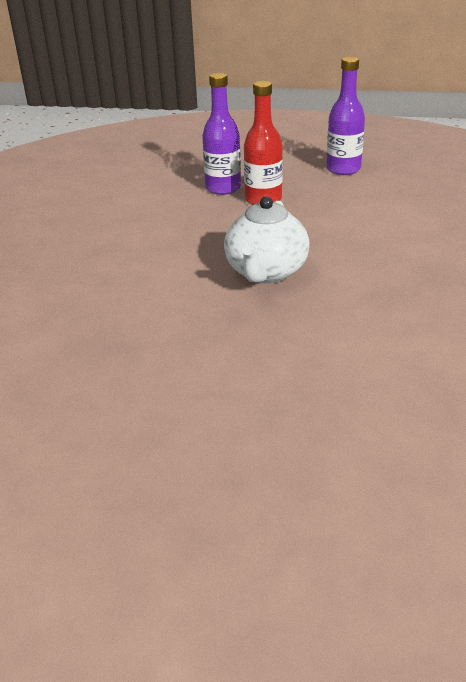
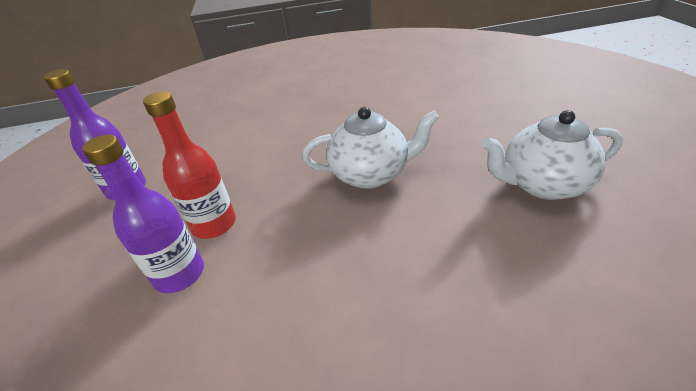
camera: 110 degrees left, 5 degrees up
none -> white teapot [482,110,623,200]

